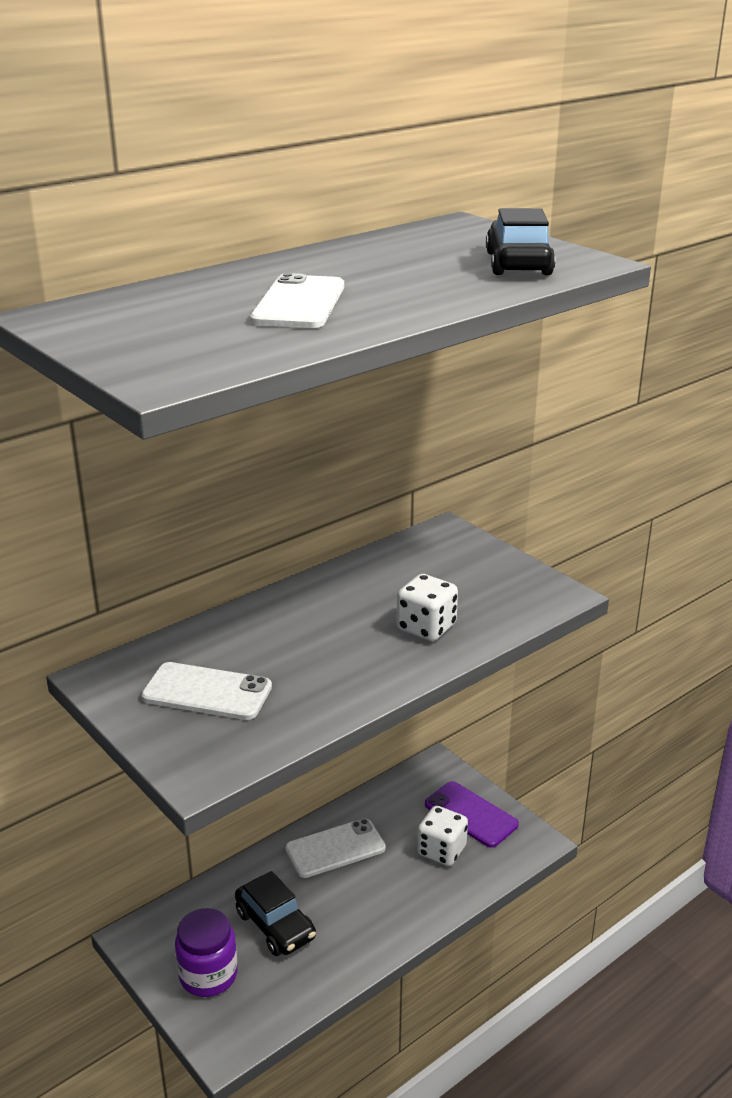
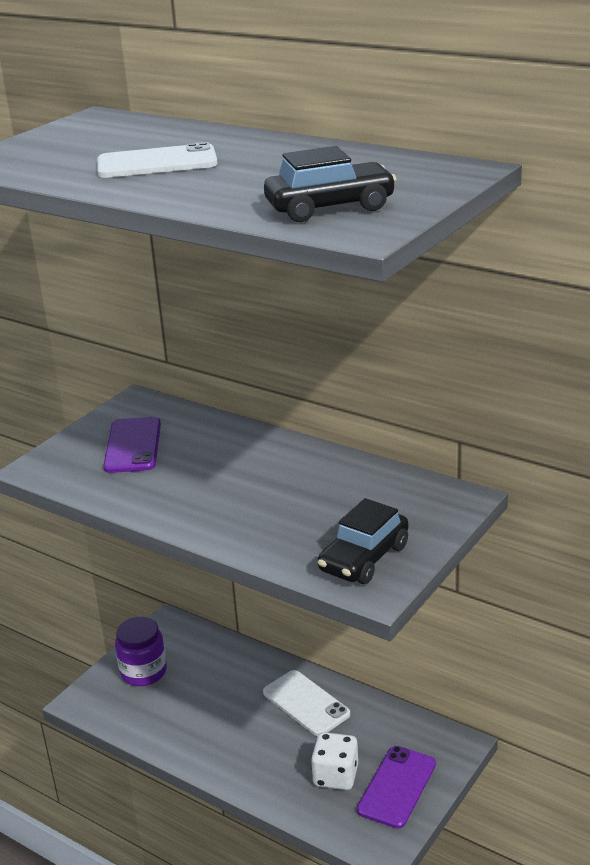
camera: 75 degrees right, 0 degrees up
white phone [141,662,272,720] -> purple phone [103,417,161,473]
black car [235,871,316,956] -> black car moved to [317,498,409,584]
white dice [396,574,458,641] -> none

